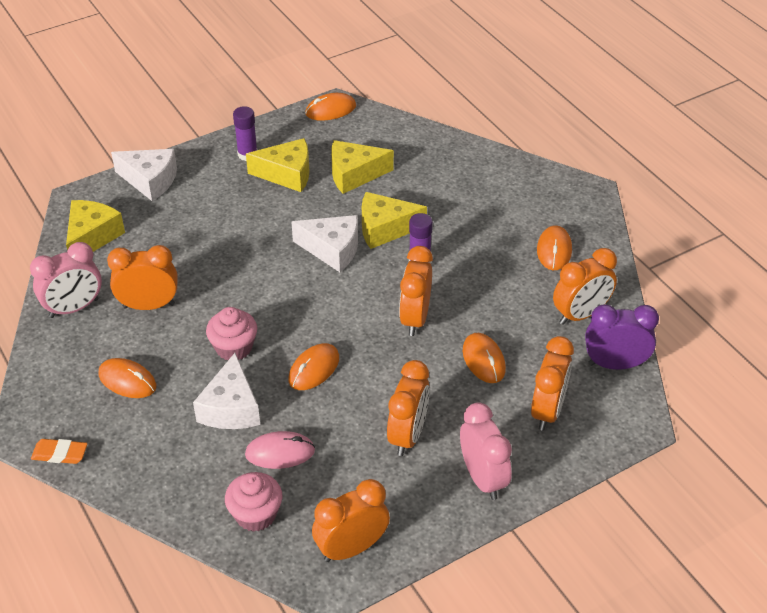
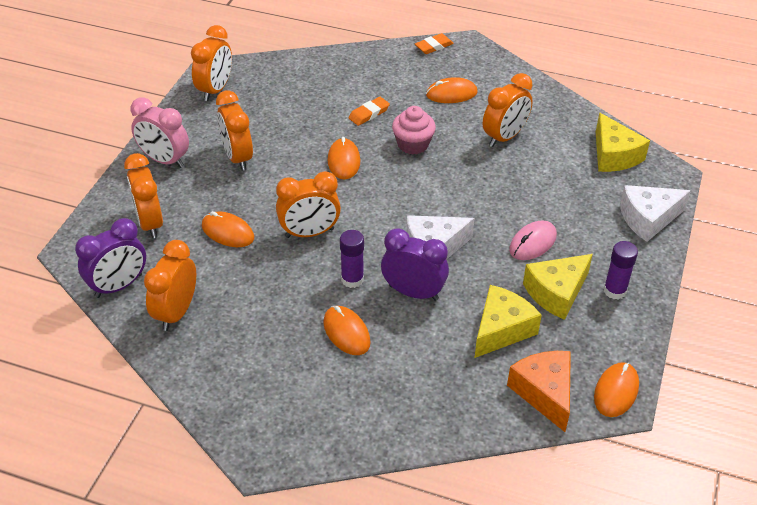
camera: 140 degrees right, 0 degrees up
pink clock [30,242,102,318] -> none
white cheese [193,353,260,429] -> orange eraser [349,97,390,126]
pink cupcake [225,472,283,532] -> none
pink mouse [245,431,315,469] -> pink mouse moved to [509,220,557,260]
yellow cheese [362,192,427,249] -> purple clock [381,228,449,301]
orange clock [399,246,433,336] -> orange clock turned 105 degrees clockwise [276,171,341,238]
orange mouse [537,225,572,270] -> orange mouse moved to [323,306,371,355]
none -> orange cheese [507,351,571,432]

